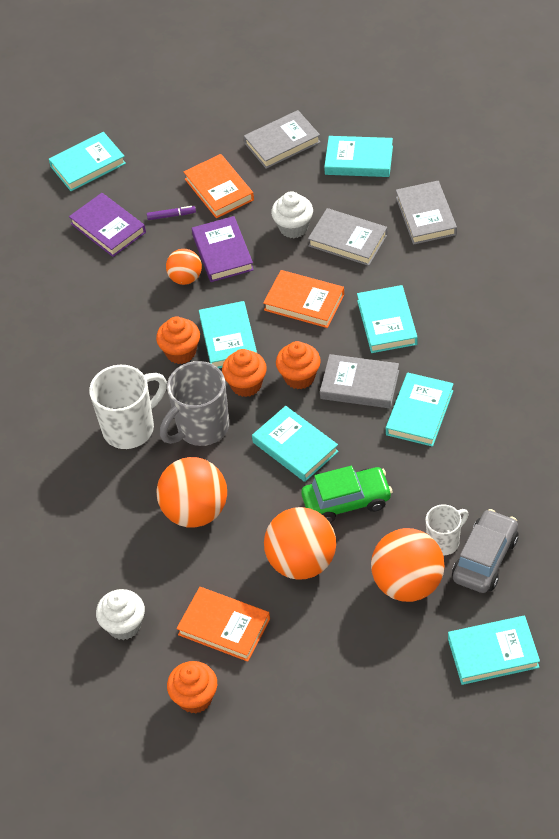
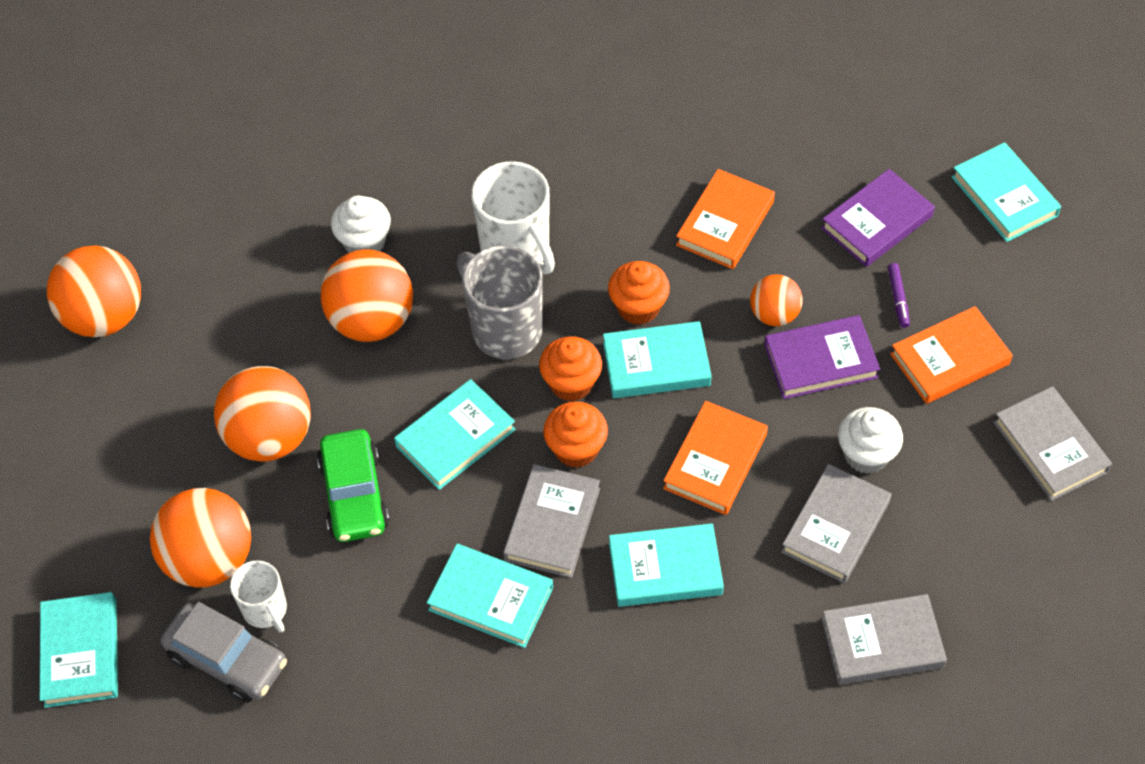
camera: 90 degrees right, 5 degrees up
white cupcake [96,589,145,640] -> white cupcake moved to [331,196,391,253]
orange cupcake [167,661,217,714] -> orange ball [47,245,141,337]
orange book [177,587,270,662] -> orange book moved to [676,169,775,269]
turquoise book [324,136,393,177] -> none

